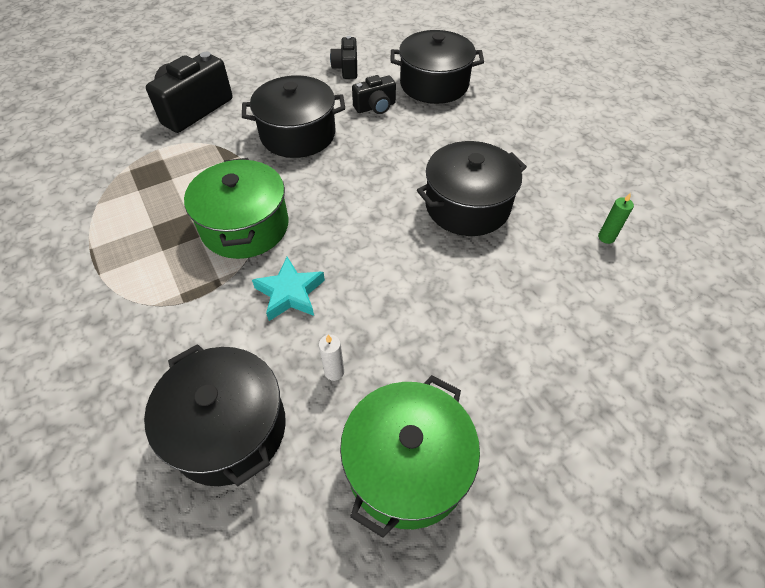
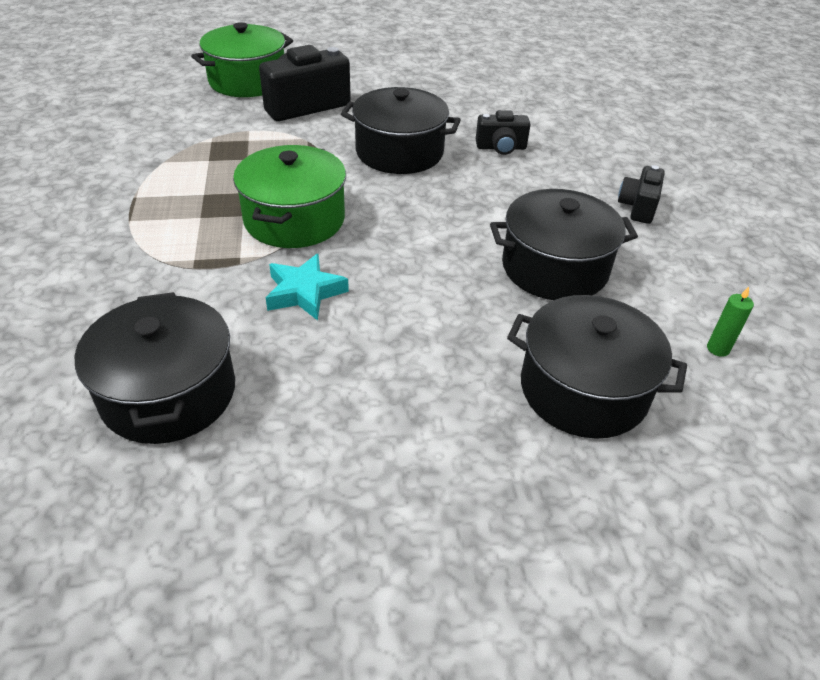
camera: 20 degrees right, 10 degrees down
white candle [319,334,344,381] -> none
black camera [330,36,357,79] -> black camera moved to [618,165,665,224]
green pot [340,375,480,538] -> green pot moved to [191,22,293,97]
black pot [391,30,484,104] -> black pot moved to [507,295,687,439]

